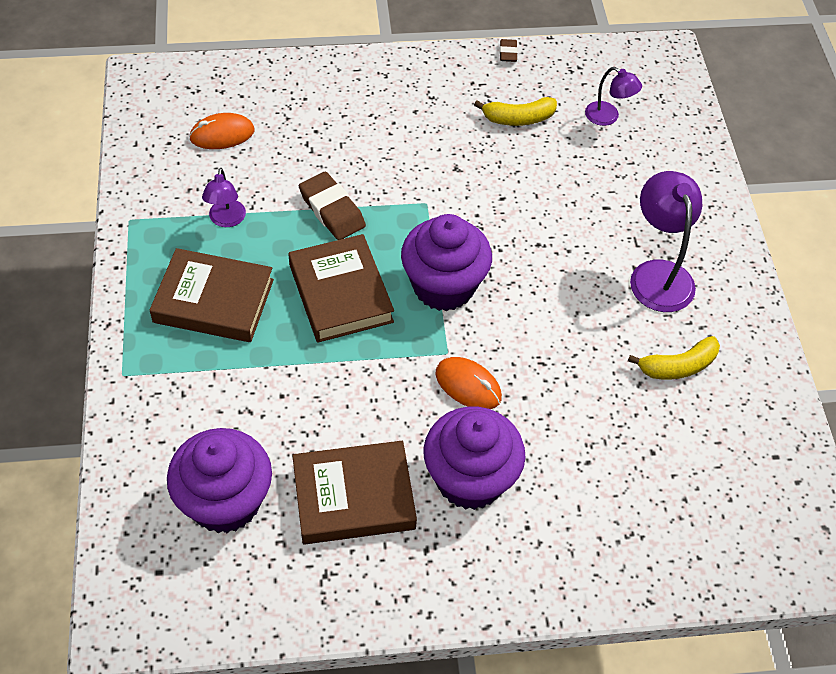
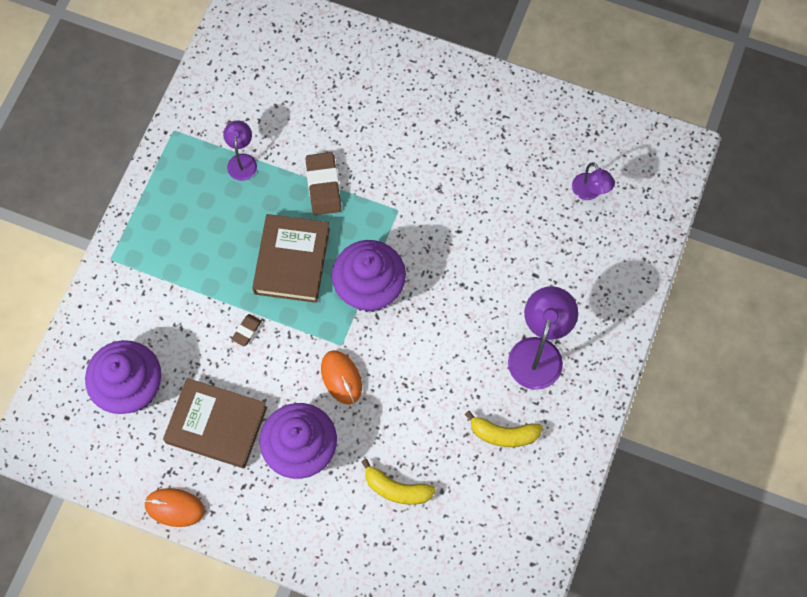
camera: 30 degrees right, 15 degrees up
brown book [149,248,274,342] -> none
orange mouse [189,113,254,149] -> orange mouse moved to [144,488,205,527]
purple lamp [202,168,246,227] -> purple lamp turned 150 degrees clockwise [223,120,257,181]
yellow banana [474,97,557,126] -> yellow banana moved to [361,459,436,505]
brown eraser [500,39,518,62] -> brown eraser moved to [231,314,262,346]

